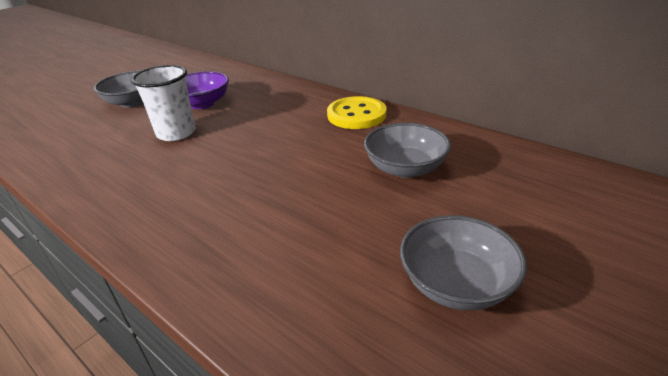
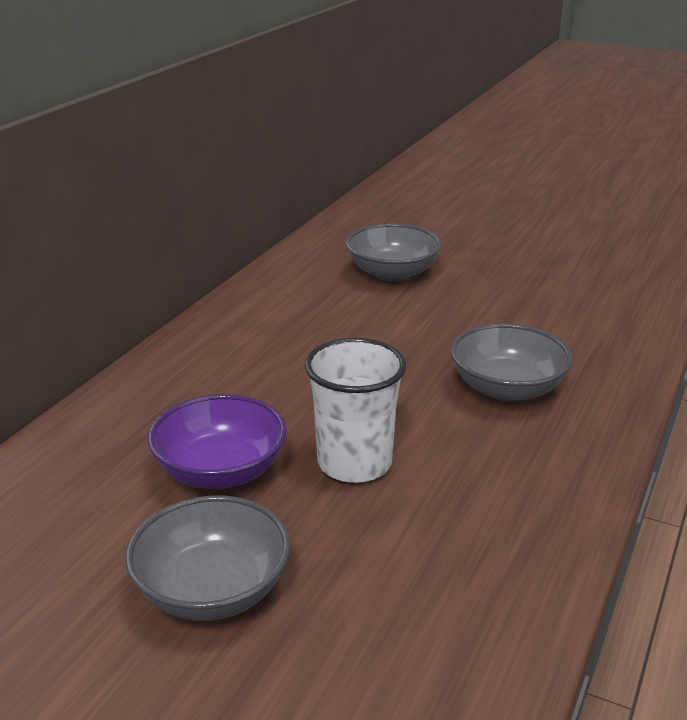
camera: 105 degrees left, 5 degrees down
yellow button [327,96,386,129] -> none
grey bowl [400,215,527,311] -> grey bowl moved to [451,324,572,402]

